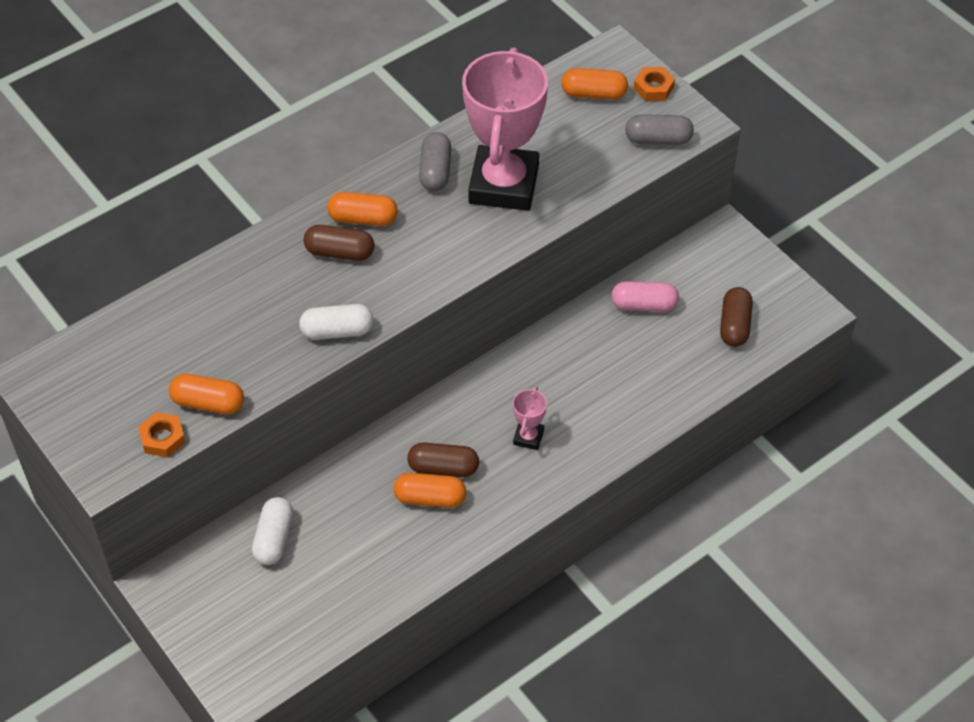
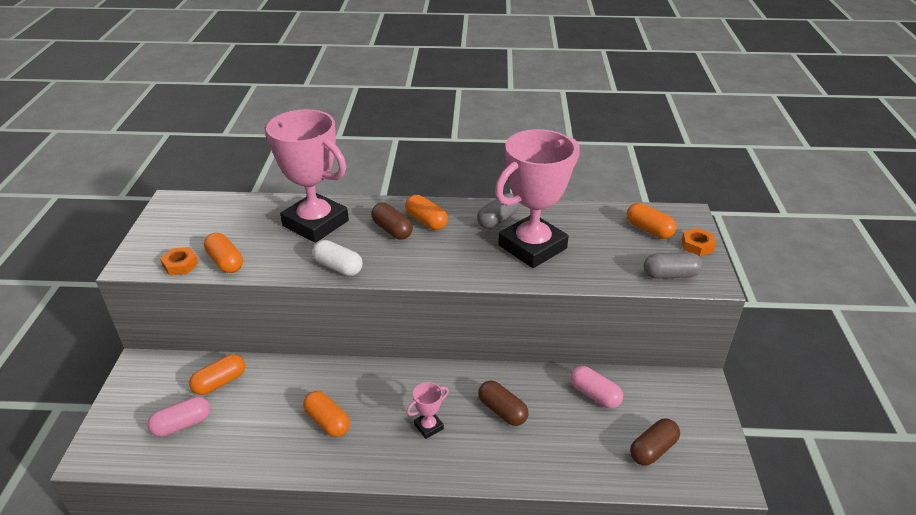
camera: 40 degrees right, 15 degrees down
white capsule [252,497,293,565] -> orange capsule [189,354,245,395]
brown capsule [407,442,479,477] -> brown capsule moved to [478,381,529,426]
grey capsule [625,114,694,145] -> grey capsule turned 45 degrees counterclockwise [643,252,703,279]
none -> pink capsule [147,396,211,437]
none -> pink trophy [265,109,349,243]

